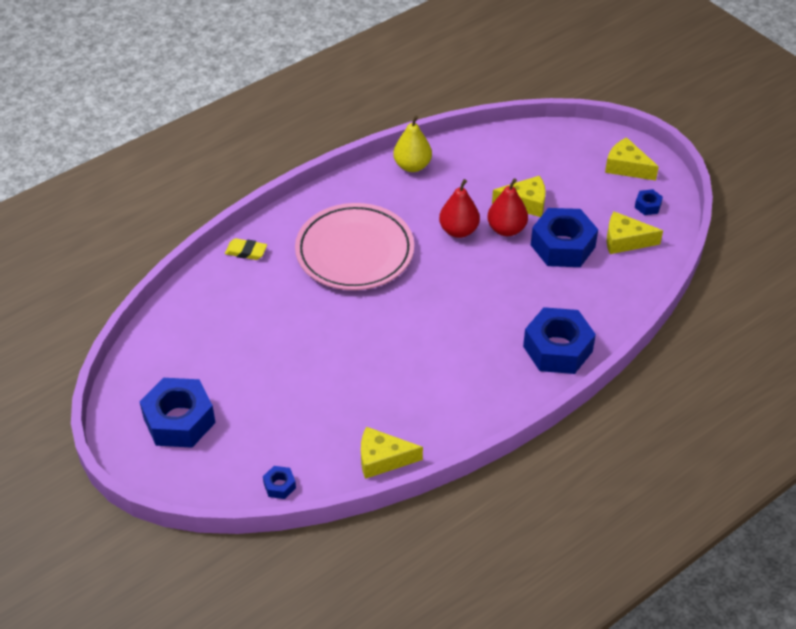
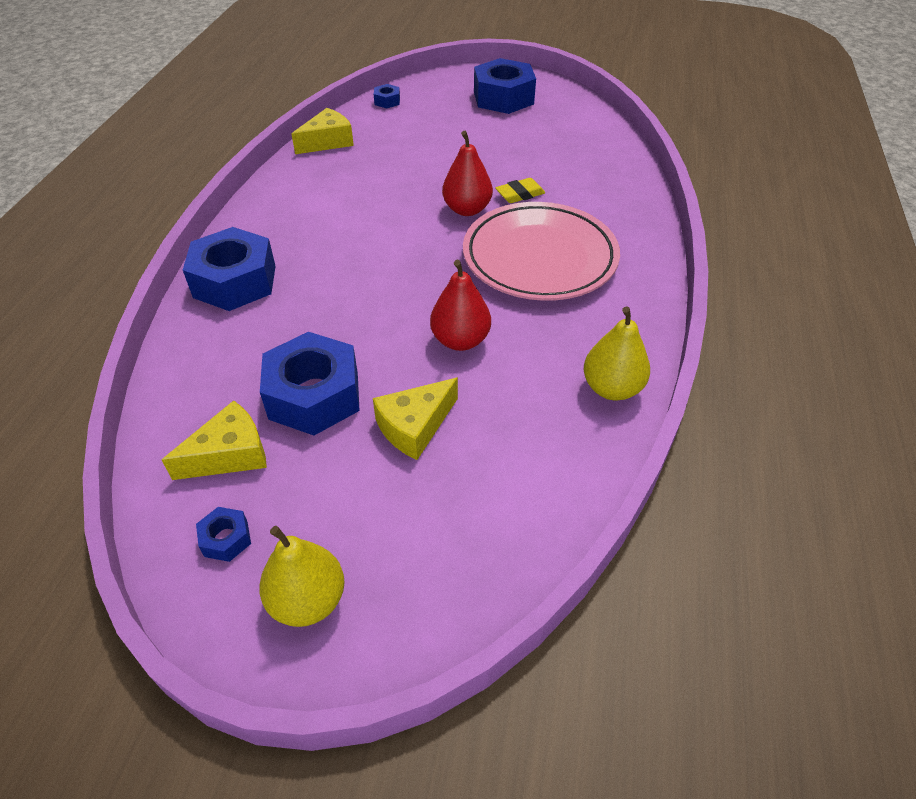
camera: 140 degrees right, 0 degrees up
yellow eraser [225,238,267,260] -> yellow eraser moved to [495,178,545,203]
red pear [487,178,528,236] -> red pear moved to [442,131,493,216]
yellow cheese [605,137,659,181] -> yellow pear [259,526,345,627]

